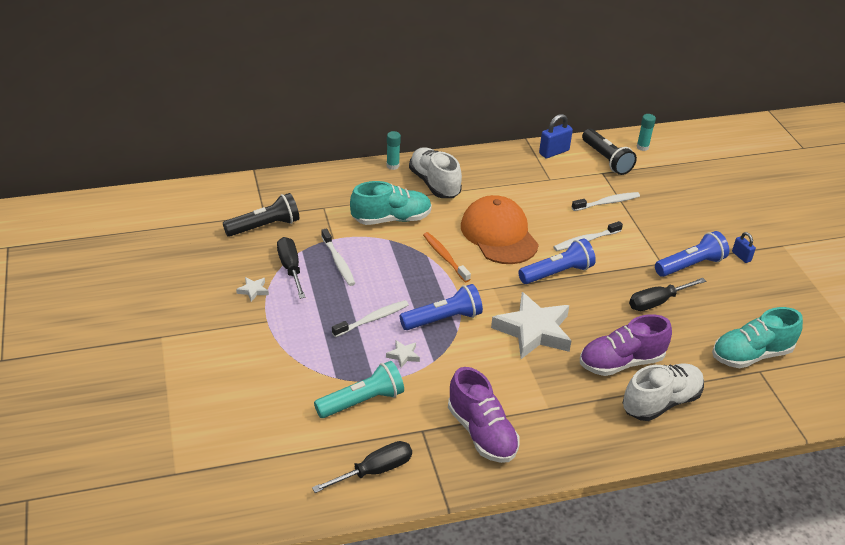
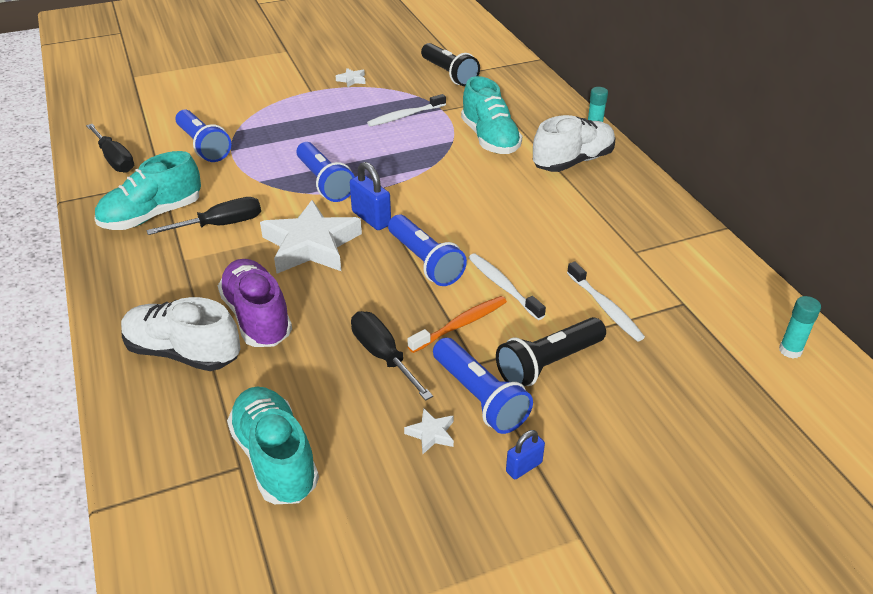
camera: 85 degrees right, 0 degrees up
black screwdriver [277,237,306,299] -> black screwdriver moved to [146,197,261,235]
turquoise flashlight [314,361,404,418] -> blue flashlight [175,109,231,162]
white toothbrush [332,300,409,337] -> none
white star [386,340,420,368] -> white star moved to [404,408,454,454]
orange toothbrush [423,232,471,282] -> orange toothbrush moved to [407,296,507,353]
purple shoe [448,367,520,463] -> turquoise shoe [94,151,201,230]
orange cap [461,195,539,264] -> none
blue padlock [539,114,573,158] -> blue padlock moved to [350,162,391,230]
black flashlight [582,129,637,175] -> black flashlight moved to [496,317,606,386]
white shoe [622,363,704,421] -> white shoe turned 150 degrees clockwise [121,297,241,371]

